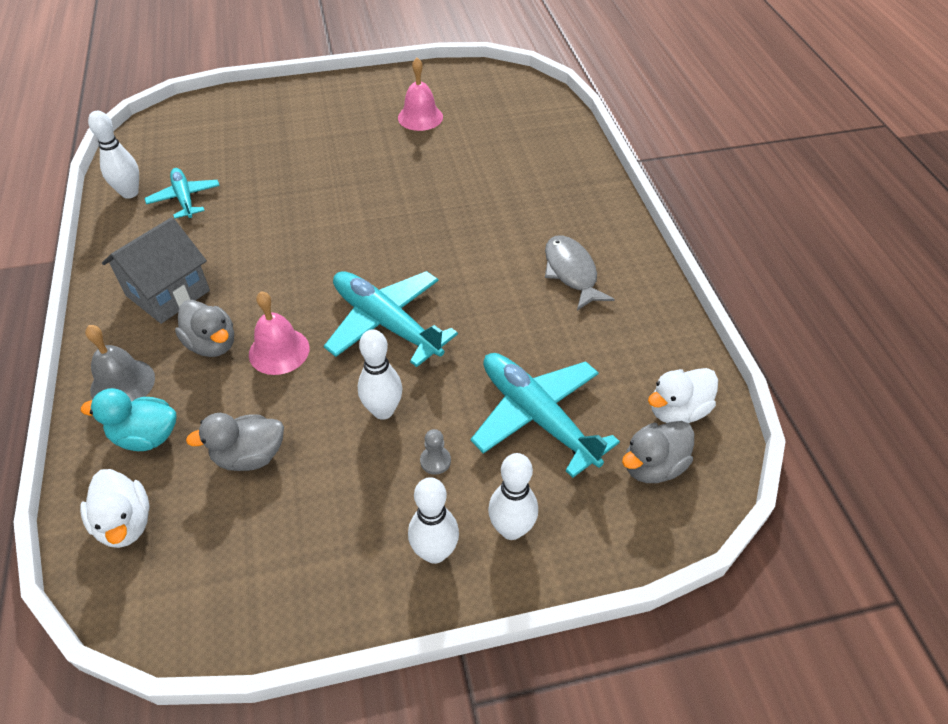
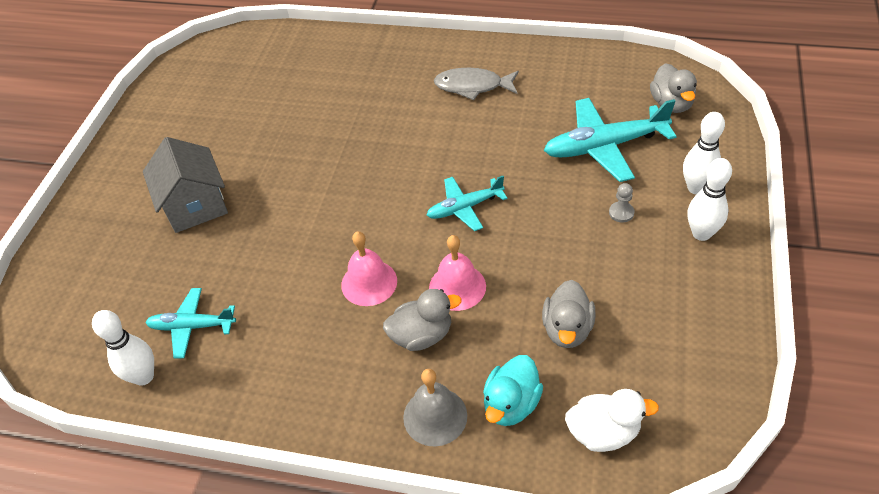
camera: 60 degrees left, 0 degrees up
grey house [102,217,210,324] -> grey house moved to [143,137,228,233]
turquoise plane [324,271,458,367] -> turquoise plane [426,176,508,231], size x0.60
white bowling pin [358,329,403,420] -> none
pink bell [398,58,443,131] -> pink bell moved to [341,231,397,306]
white duck [648,368,718,423] -> none

